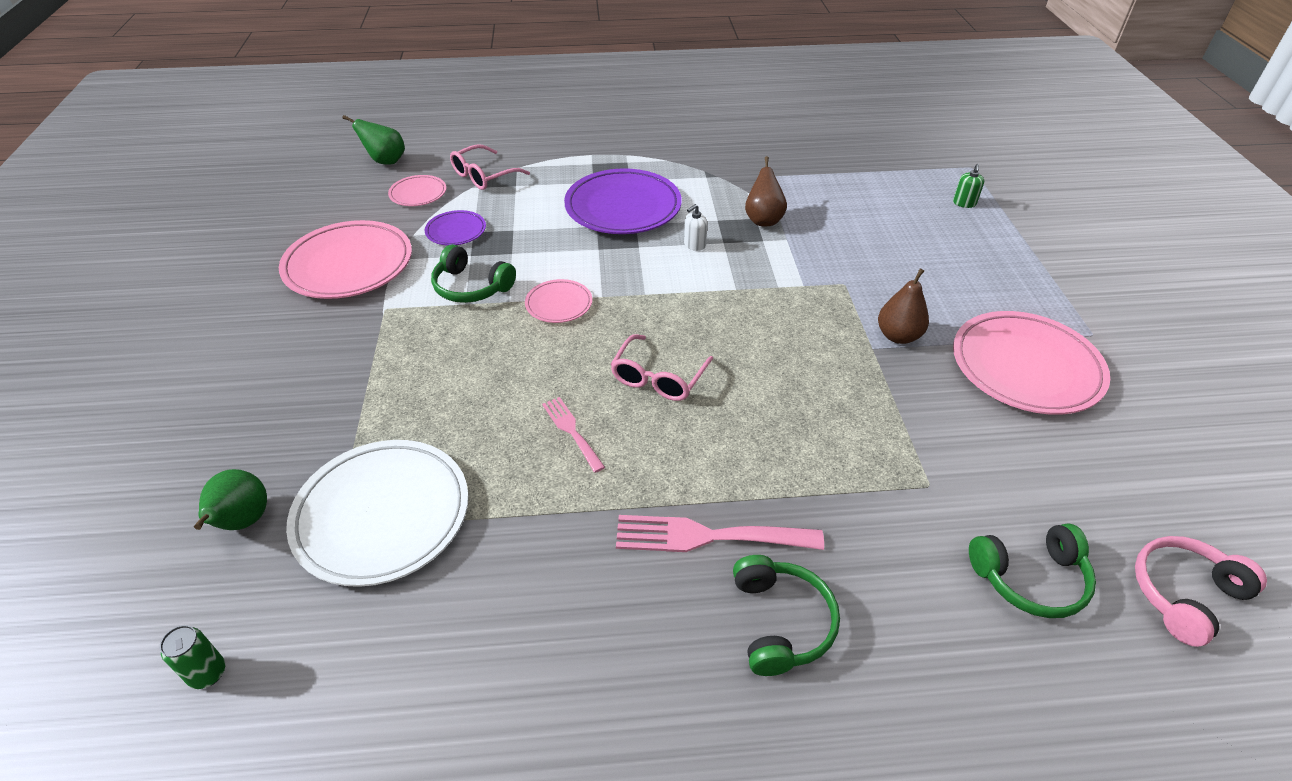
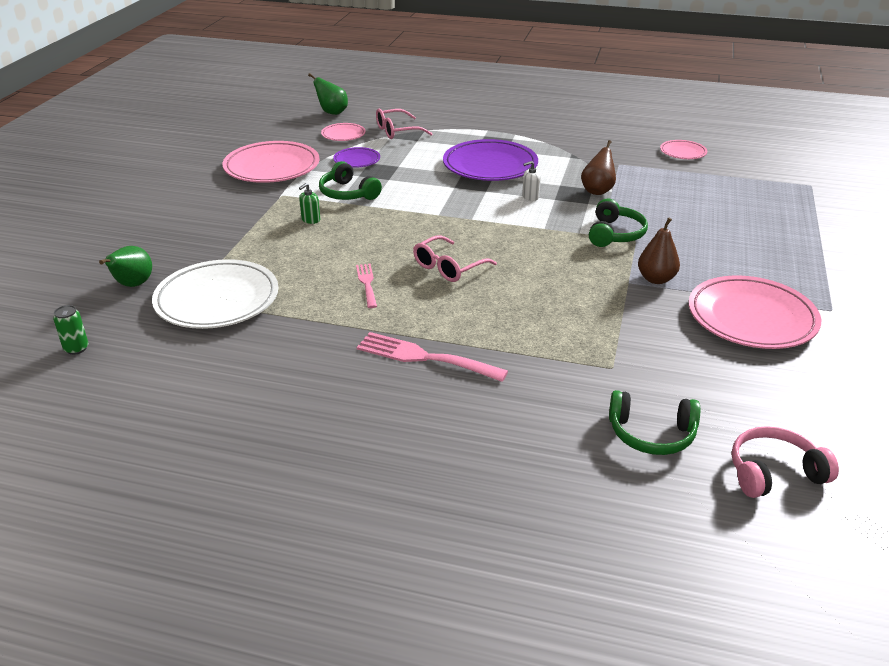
camera: 20 degrees right, 10 degrees down
pink plate [525,279,592,323] -> pink plate moved to [660,140,707,159]
green headphones [733,555,840,676] -> green headphones moved to [589,198,648,247]
green soap dispenser [953,164,984,208] -> green soap dispenser moved to [299,183,320,224]

